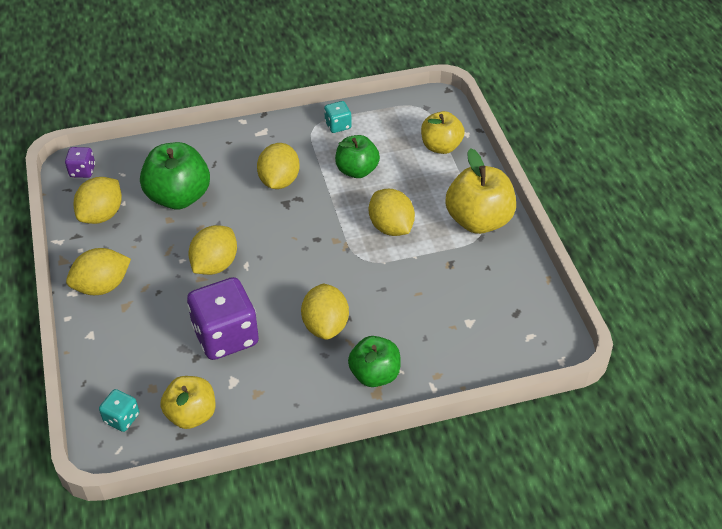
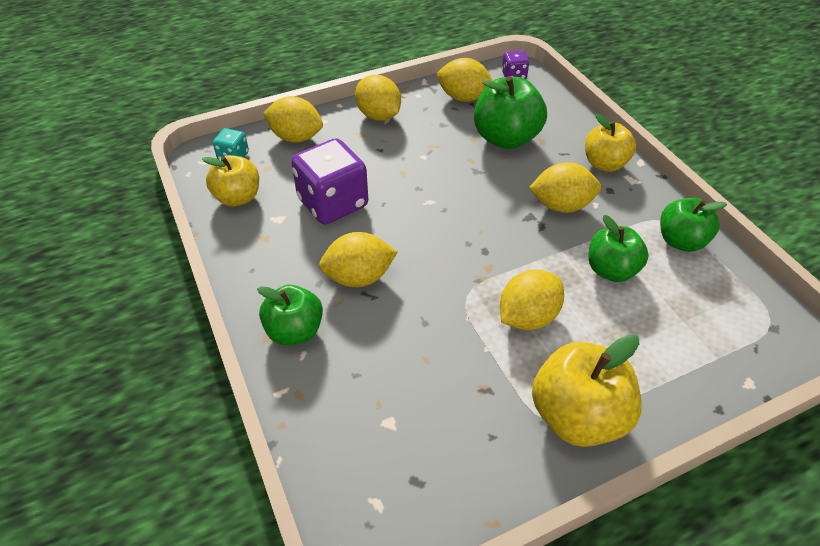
camera: 80 degrees right, 0 degrees up
yellow lemon [188,225,237,275] -> yellow lemon moved to [263,96,323,142]
turquoise dice [324,101,351,133] -> green apple [660,198,727,252]
yellow apple [421,111,465,154] -> yellow apple moved to [585,114,636,172]

